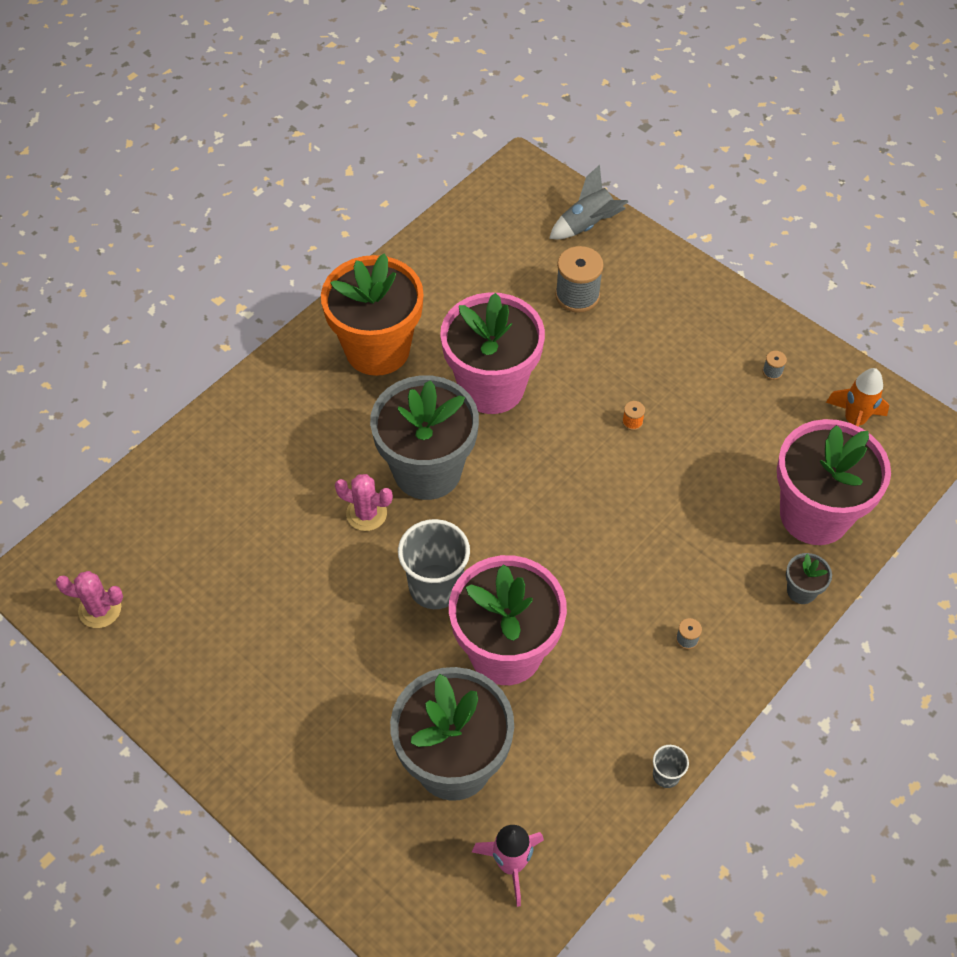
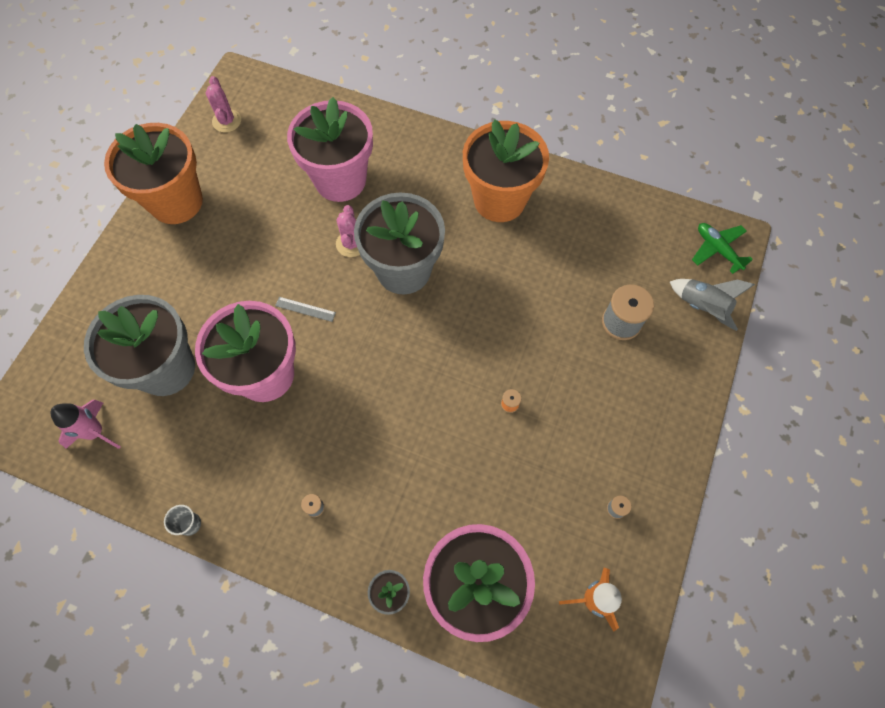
camera: 70 degrees right, 10 degrees up
grey cup [398,519,470,609] -> grey ruler [275,297,336,322]
pink flower pot [440,292,545,414] -> pink flower pot moved to [287,97,373,202]
none -> orange flower pot [104,123,203,224]
none -> green plane [692,223,753,274]

